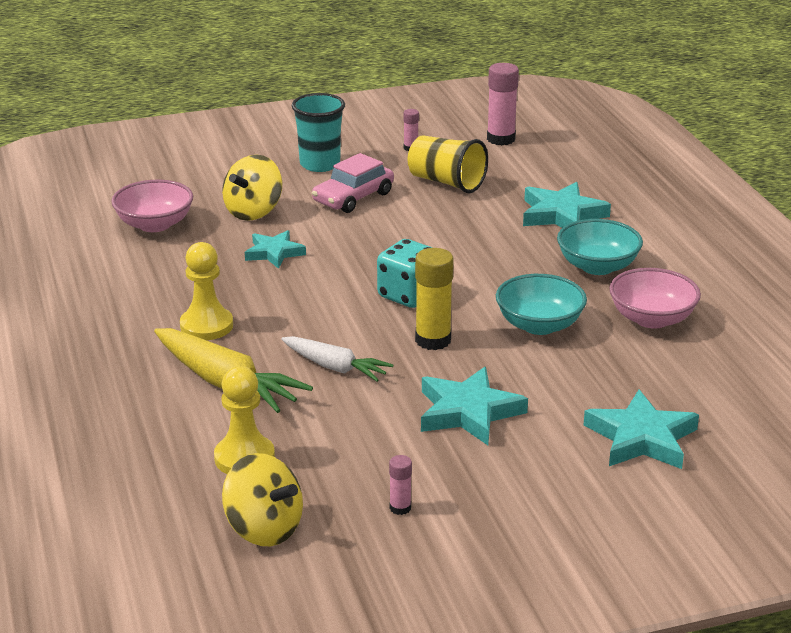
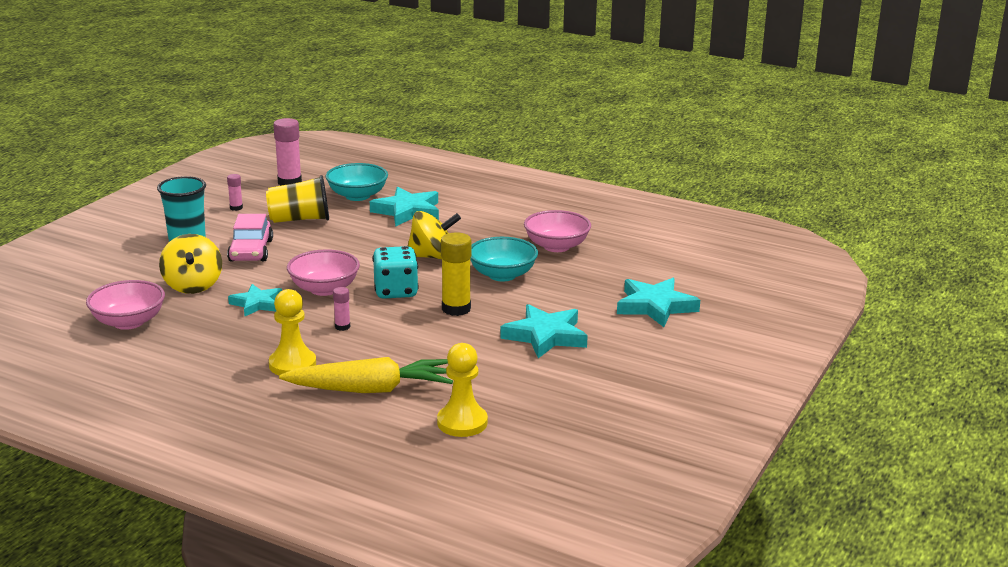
camera: 45 degrees left, 5 degrees down
yellow spinning top [222,453,303,546] -> yellow spinning top moved to [408,211,461,259]
white carrot [281,336,394,382] -> none
pink glue stick [389,455,412,515] -> pink glue stick moved to [333,287,350,331]
turquoise bowl [557,219,643,275] -> turquoise bowl moved to [326,163,388,201]
none -> pink bowl [287,249,360,296]

